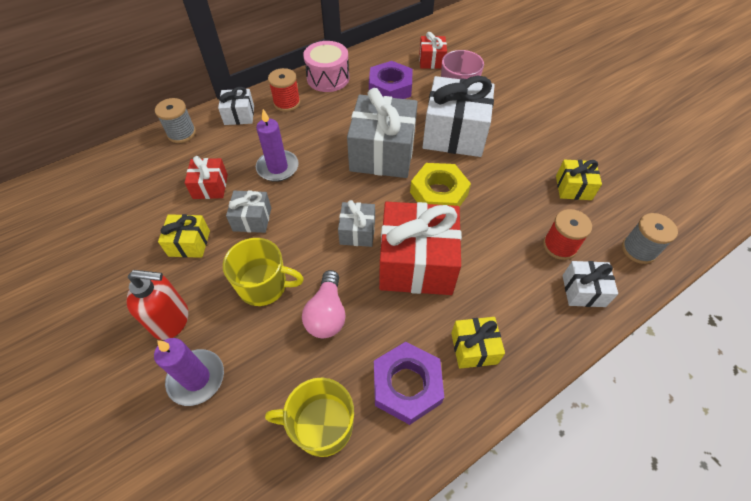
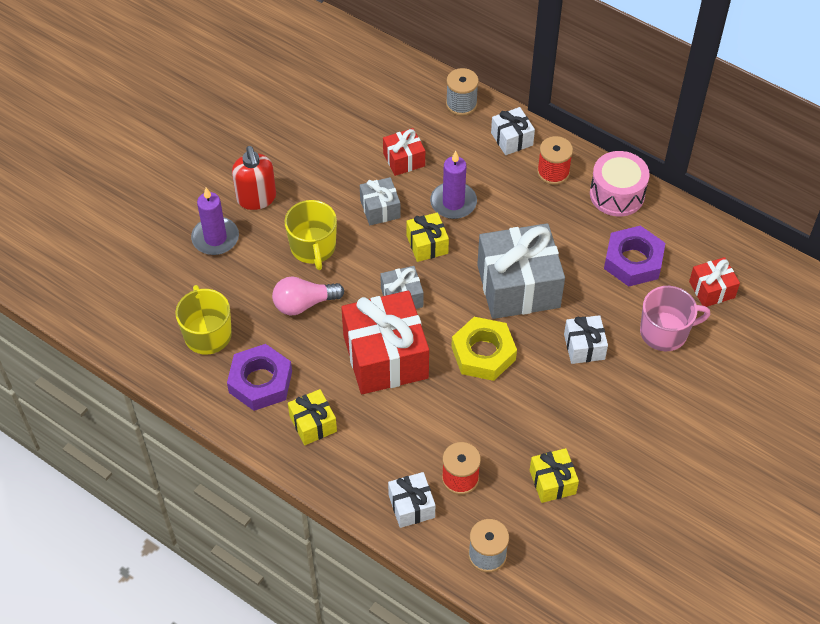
camera: 70 degrees right, 0 degrees up
yellow gift [158,214,210,258] -> yellow gift moved to [406,212,449,262]
white gift [423,75,495,157] -> white gift [564,315,608,364], size x0.50

